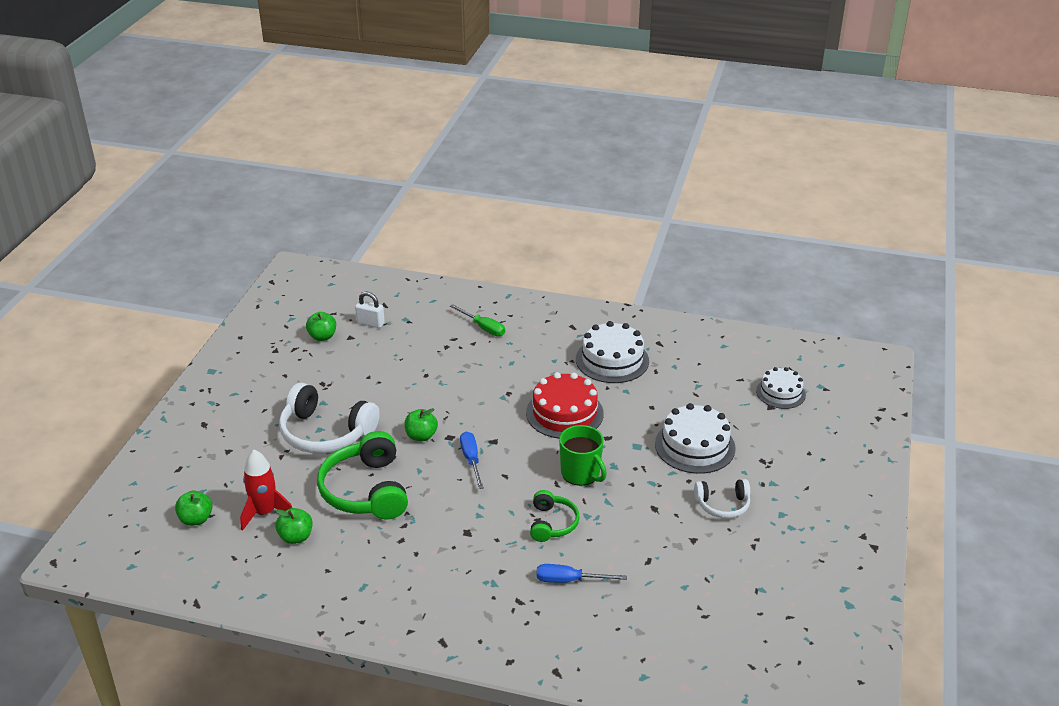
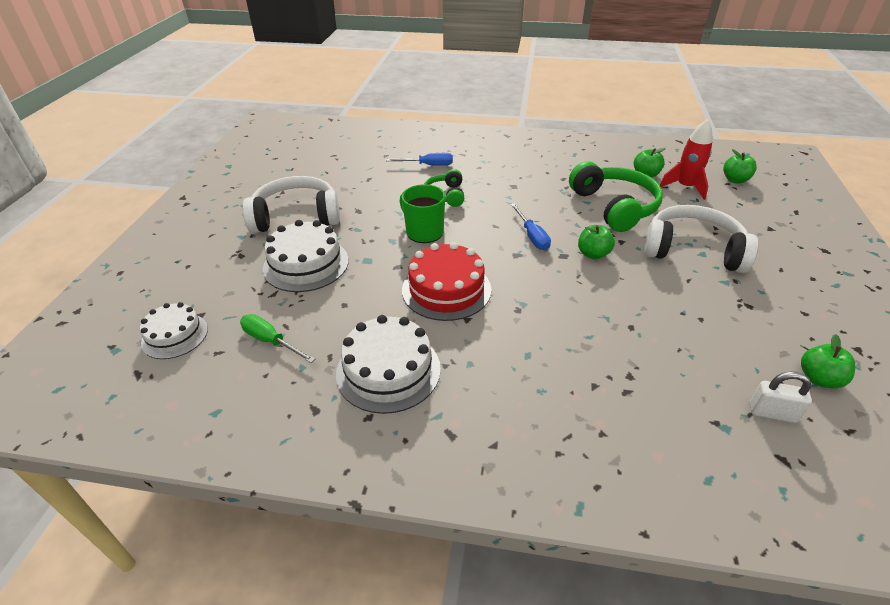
camera: 175 degrees right, 5 degrees up
green screwdriver [450,304,505,336] -> green screwdriver moved to [240,314,315,363]
white headphones [694,479,750,518] -> white headphones [243,176,340,233], size x1.81

